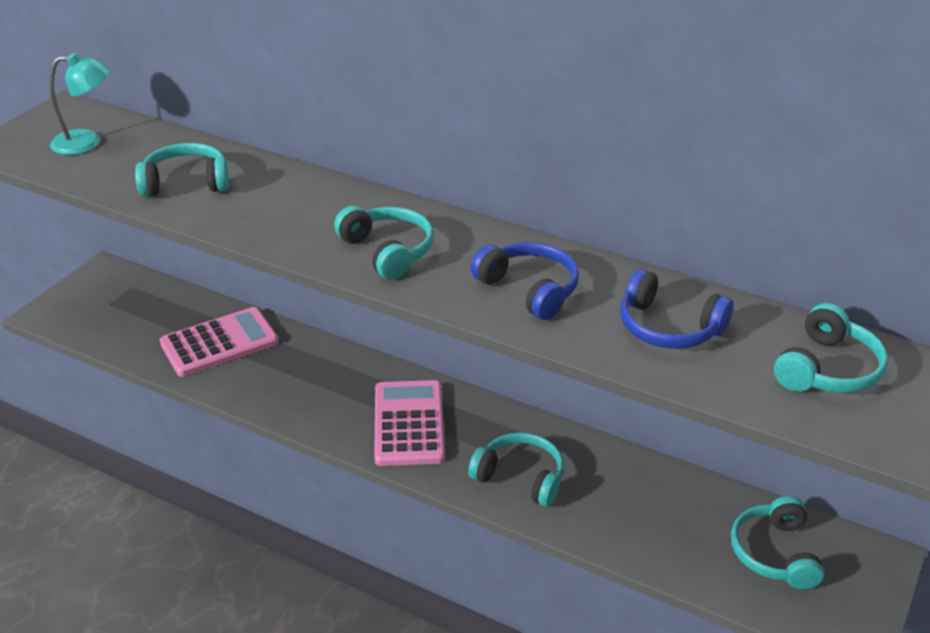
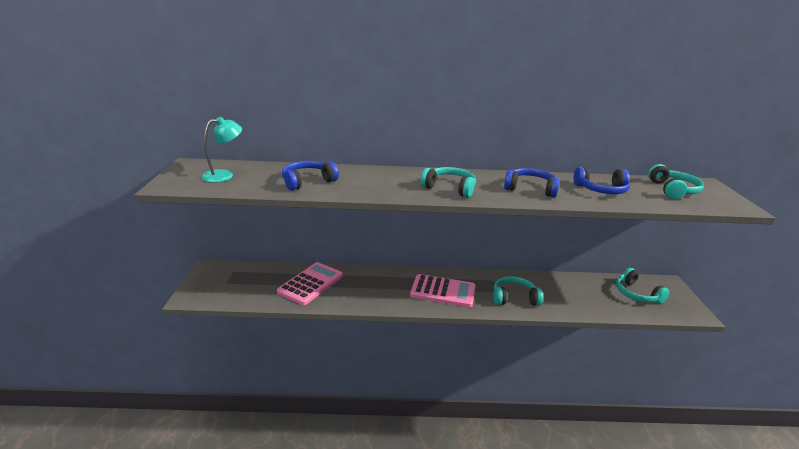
camera: 30 degrees left, 10 degrees down
turquoise headphones [135,143,229,197] -> blue headphones [282,161,339,191]
pink calculator [374,380,445,466] -> pink calculator turned 135 degrees clockwise [410,274,476,307]

